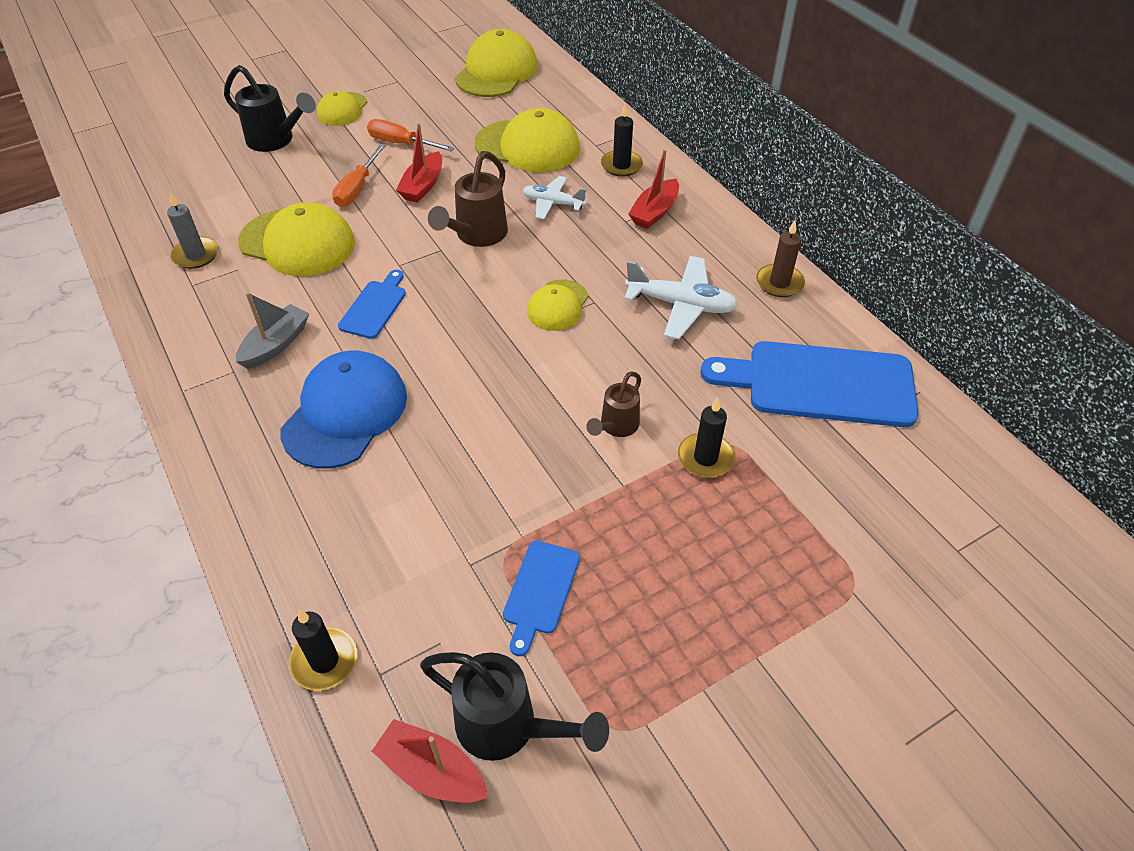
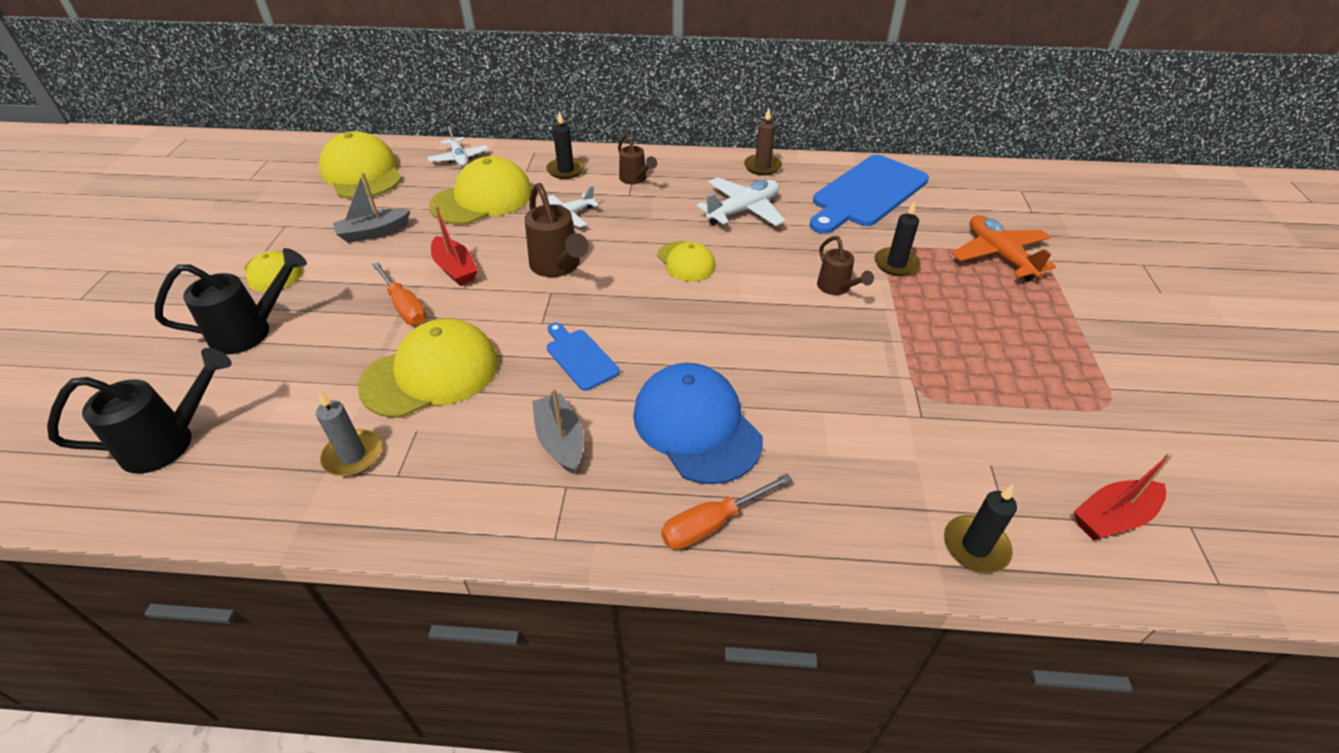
camera: 55 degrees left, 5 degrees down
orange screwdriver [367,119,454,151] -> orange screwdriver moved to [661,473,792,550]
black watering can [420,652,609,761] -> black watering can moved to [47,348,232,474]
blue cutting board [503,541,580,656] -> none
red boat [628,149,679,229] -> brown watering can [618,133,657,184]
none -> grey boat [333,173,410,243]
none -> white plane [427,127,488,167]
none -> orange plane [952,215,1056,282]

